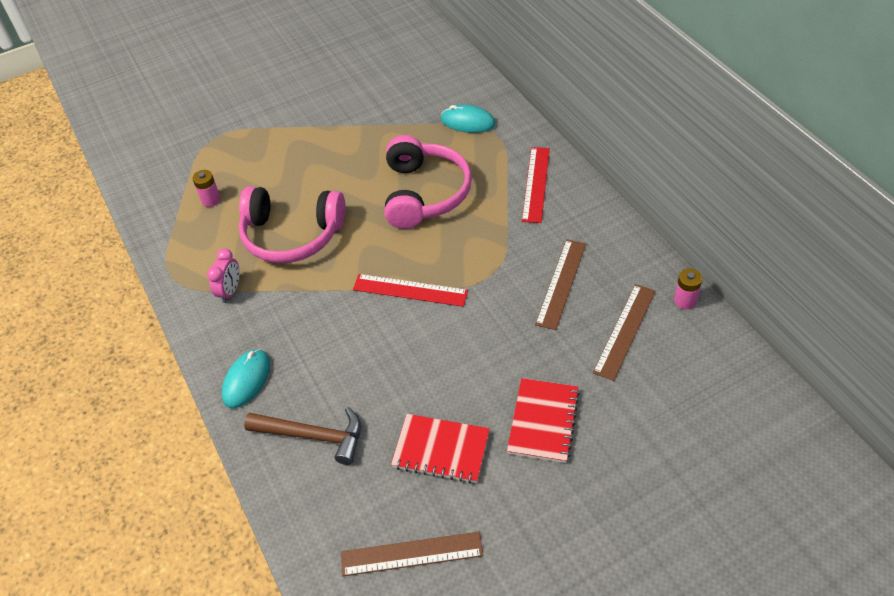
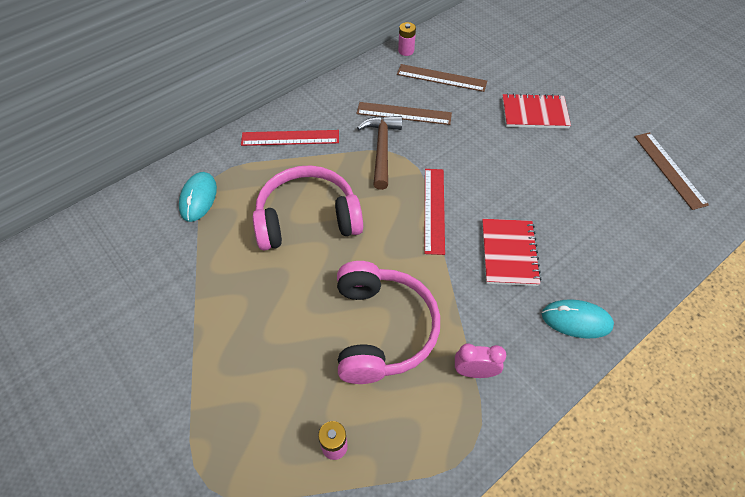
camera: 105 degrees left, 5 degrees up
brown hammer [244,407,361,465] -> brown hammer moved to [357,116,402,190]
red notebook [391,414,490,483] -> red notebook moved to [482,219,541,286]

